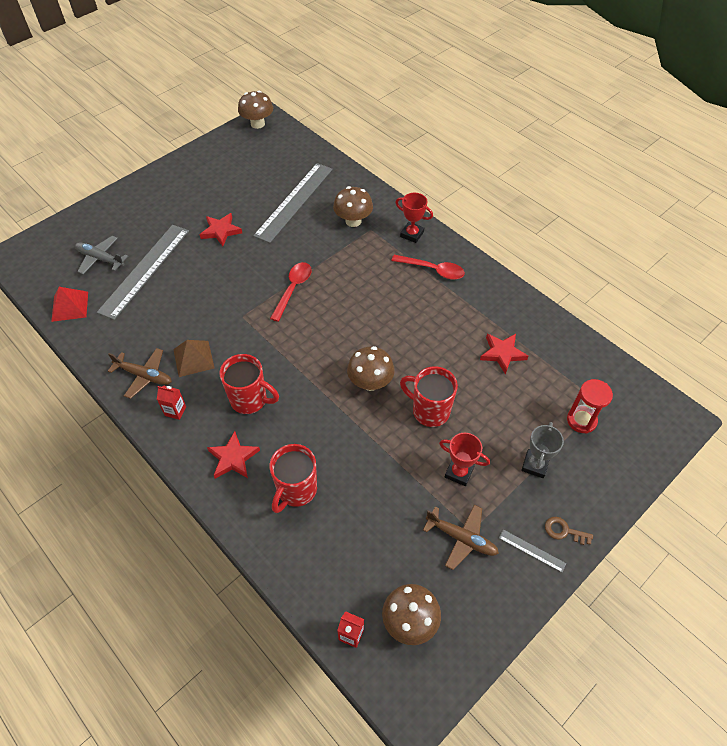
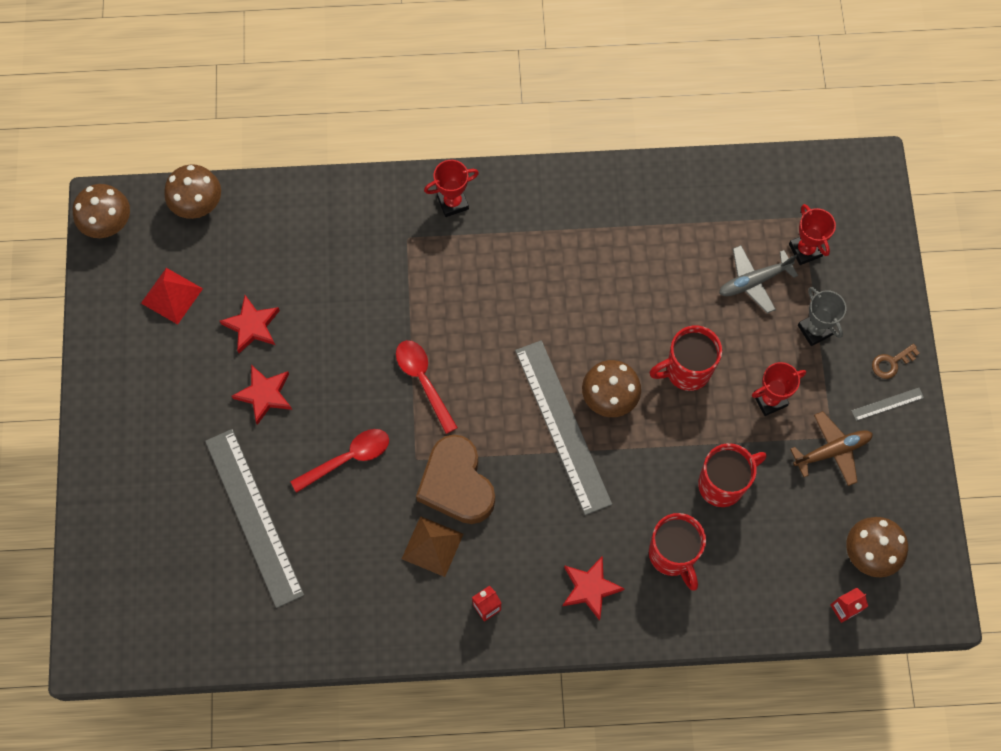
camera: 50 degrees left, 15 degrees up
red pyramid [51,287,88,322] -> red pyramid moved to [141,268,203,325]
grey plane [75,236,129,274] -> grey plane moved to [719,245,798,314]
brown plane [108,348,172,399] -> none
red mug [219,354,279,414] -> red mug moved to [698,443,766,507]
grey ruler [253,163,333,243] -> grey ruler moved to [515,340,612,515]
brown mushroom [333,186,373,227] -> brown mushroom moved to [164,164,221,219]
red spoon [391,254,465,279] -> red spoon moved to [290,429,389,493]
red star [480,334,528,374] -> red star moved to [220,295,280,353]
red hourglass [567,379,613,434] -> red trophy [789,204,836,265]
none -> brown heart [416,435,495,524]

